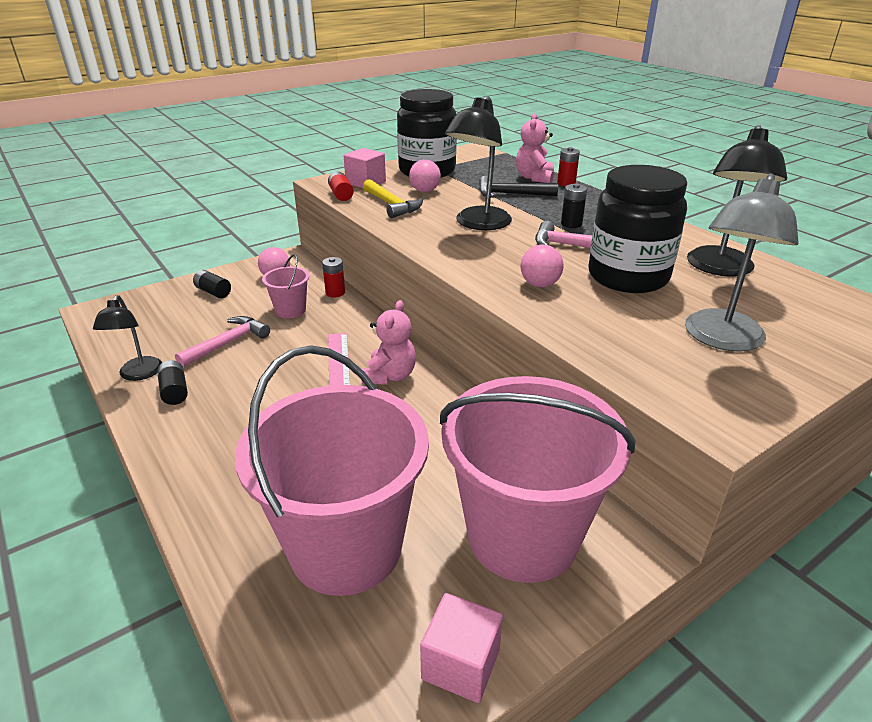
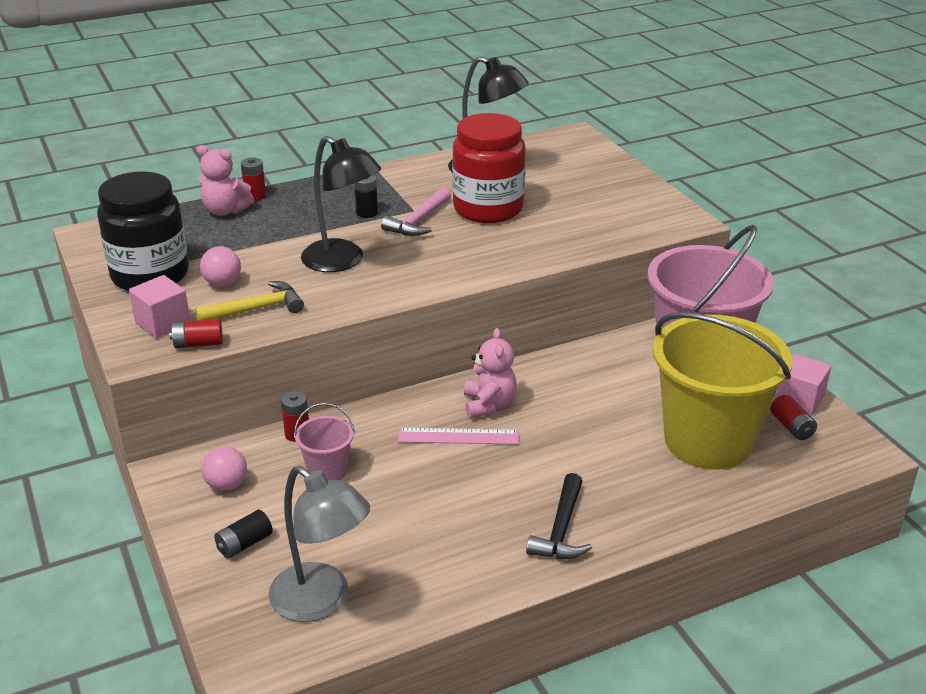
camera: 80 degrees left, 0 degrees up
black lamp [93,295,162,381] -> none
black battery [157,360,188,405] -> none
pink hammer [175,316,270,367] -> none
pink bucket [235,345,429,596] -> yellow bucket [653,312,792,470]
pink teddy bear [361,300,416,385] -> pink teddy bear turned 60 degrees clockwise [464,328,517,418]
black hammer [479,176,558,198] -> black hammer moved to [526,473,592,559]
pink ball [521,244,563,287] -> none
black jar [588,165,687,293] -> red jar [452,113,526,223]
grey lamp [685,174,799,352] -> grey lamp moved to [268,466,370,622]
none -> red battery [770,395,817,440]

